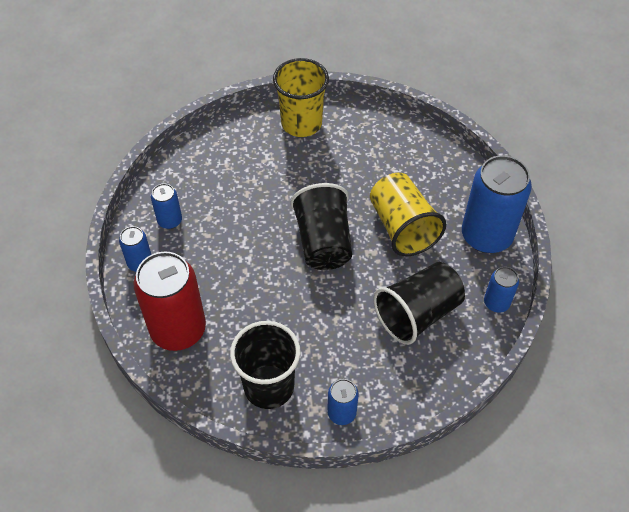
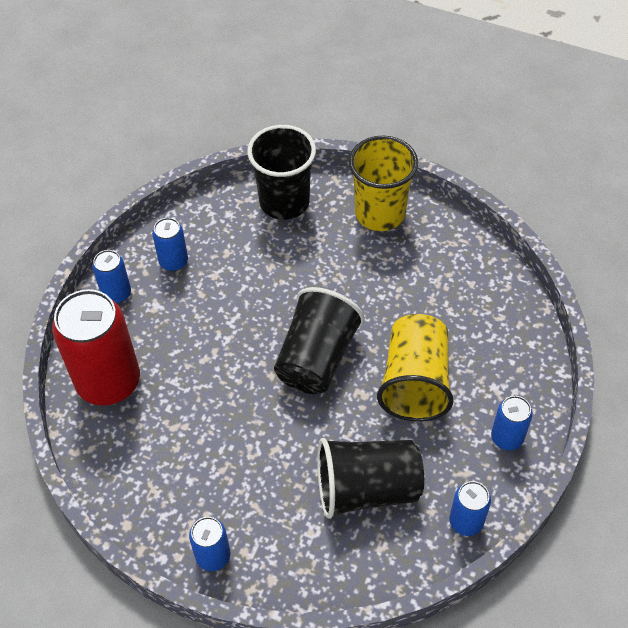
camera: 30 degrees right, 0 degrees up
black cup [230,321,300,409] -> black cup moved to [247,125,316,220]
blue can [462,155,532,253] -> blue can [491,396,533,450], size x0.48

